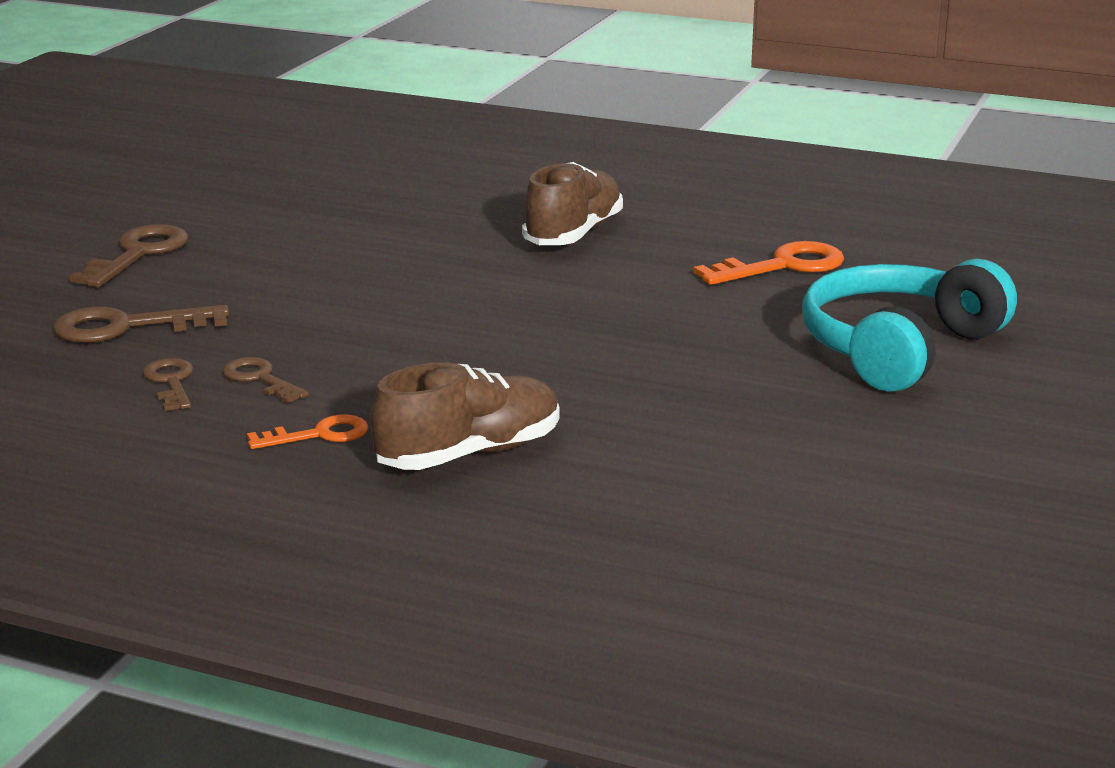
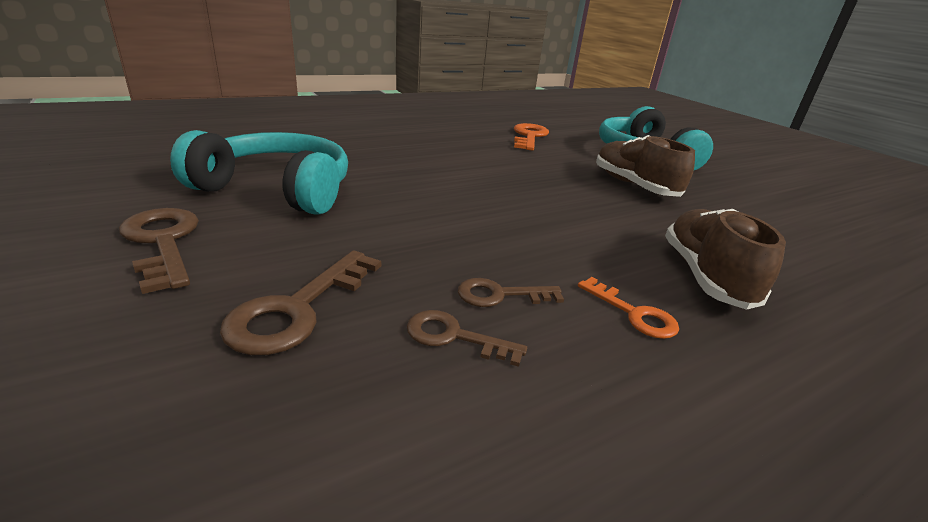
camera: 55 degrees left, 5 degrees up
orange key [247,414,368,449] -> orange key turned 120 degrees clockwise [578,277,679,339]
brown shoe [522,162,623,245] -> brown shoe moved to [596,135,695,197]
none -> turquoise headphones [170,130,348,215]

